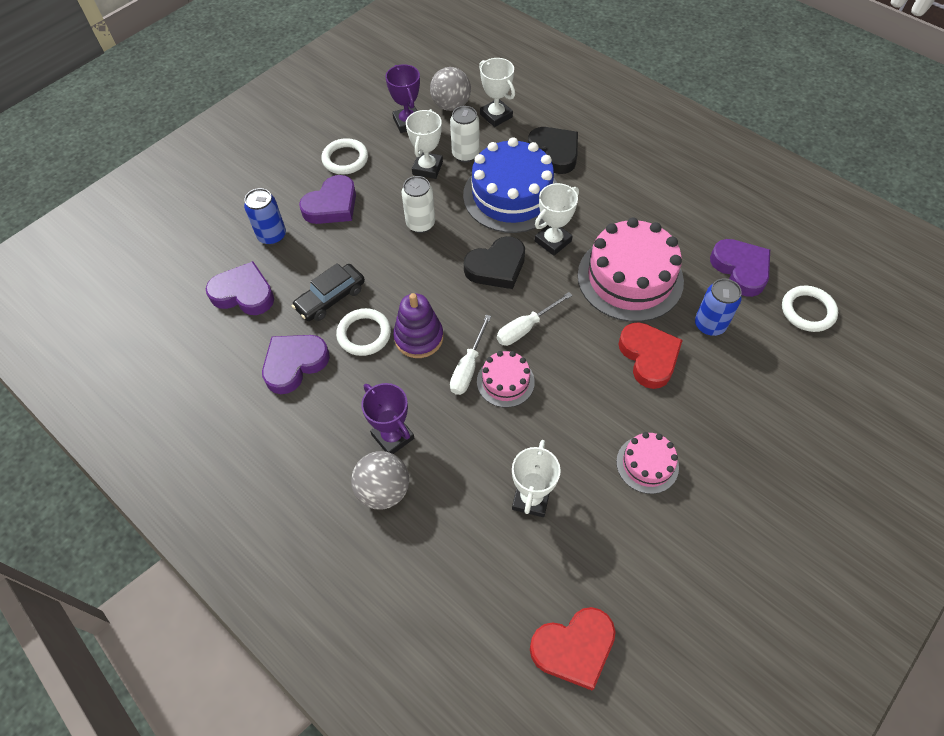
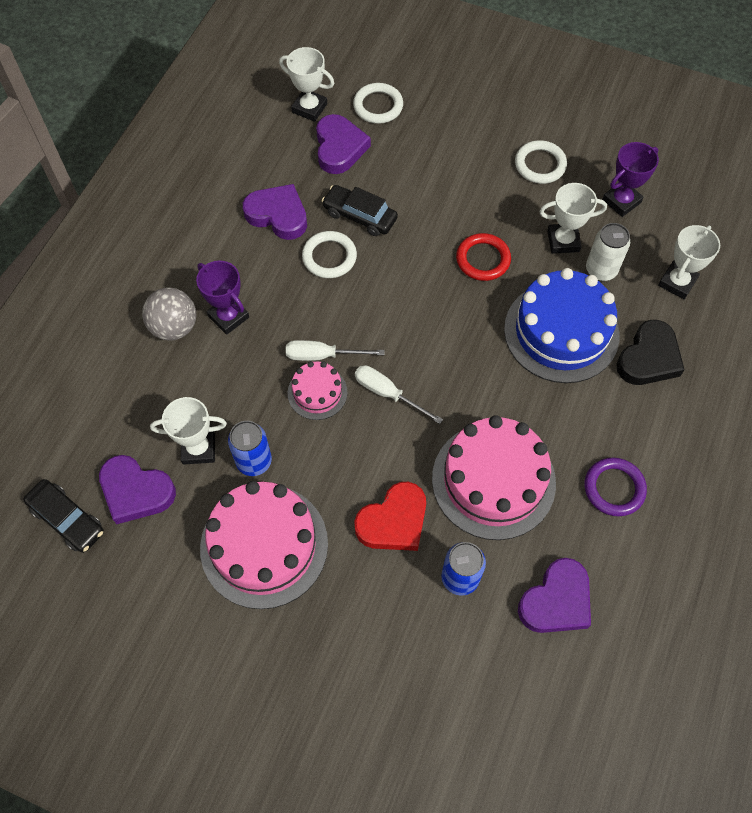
camera: 70 degrees right, 5 degrees up
blue can [244,188,286,245] -> blue can moved to [228,421,272,476]
purple heart [299,175,356,224] -> purple heart moved to [99,455,176,524]
purple trophy [361,383,414,454] -> purple trophy turned 75 degrees counterclockwise [196,261,249,335]
purple stacking toy [393,293,443,358] -> none
white can [402,176,435,233] -> red ring [456,233,511,281]
grey ball [430,67,471,111] -> none
black heart [464,236,525,289] -> none
red heart [530,607,615,690] -> black car [23,479,104,553]
white trophy [535,183,579,256] -> white trophy moved to [279,47,334,122]
pink cake [616,432,679,494] -> pink cake [200,481,328,609], size x1.97
white ring [782,286,838,332] -> white ring moved to [353,83,403,124]
none -> purple ring [585,458,647,516]

